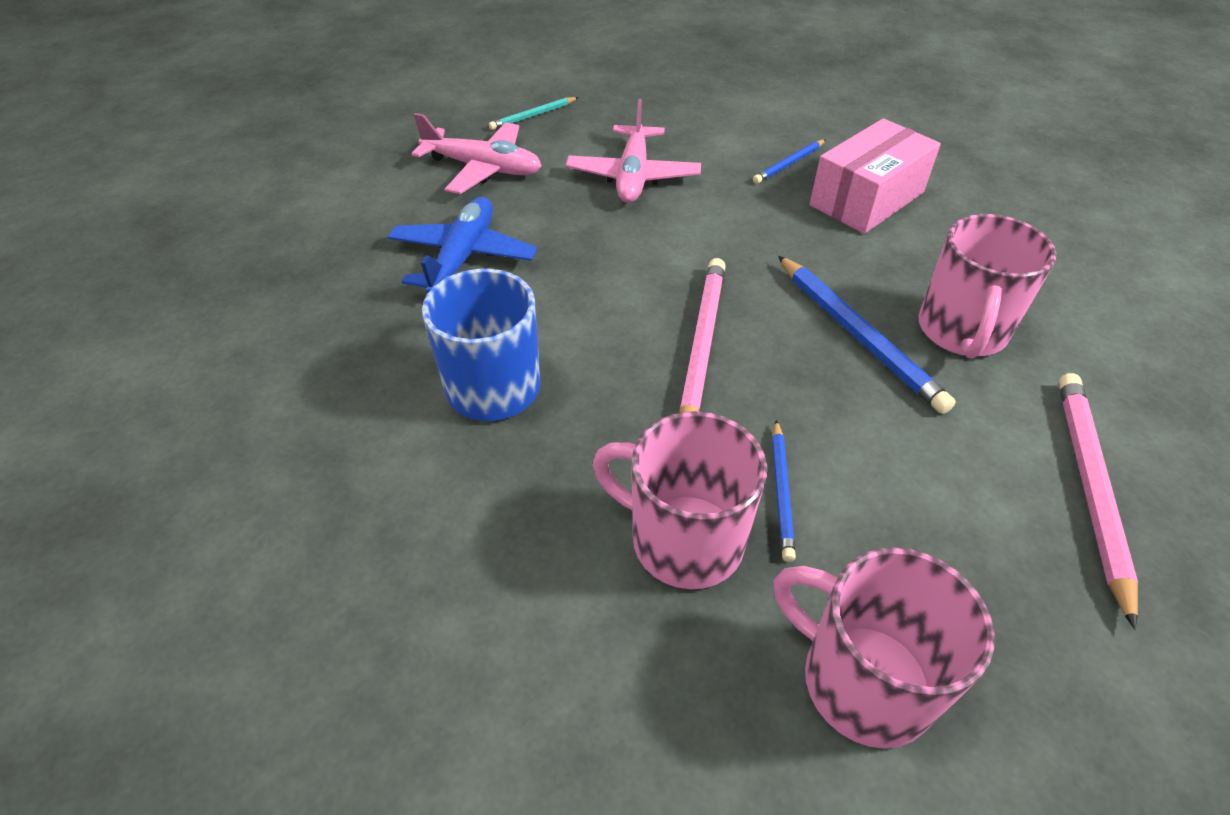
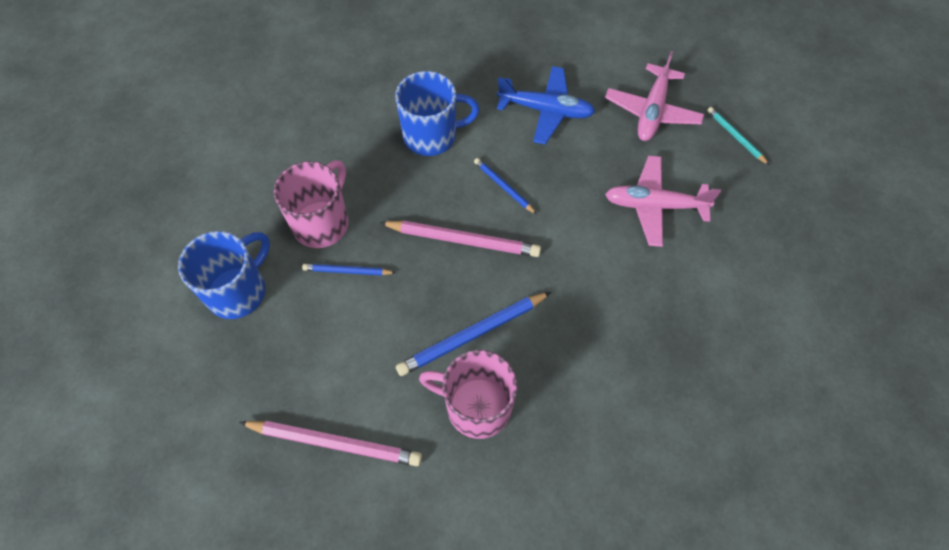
camera: 90 degrees right, 15 degrees up
blue pencil [753,140,826,184] -> blue pencil moved to [474,158,537,215]
pink mug [774,547,995,749] -> blue mug [178,231,270,319]
pink box [810,119,941,234] -> none

